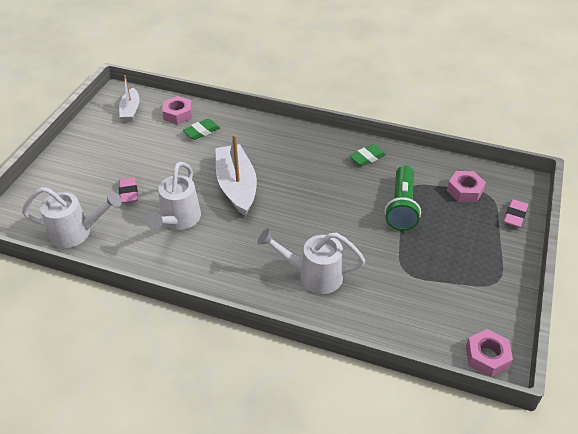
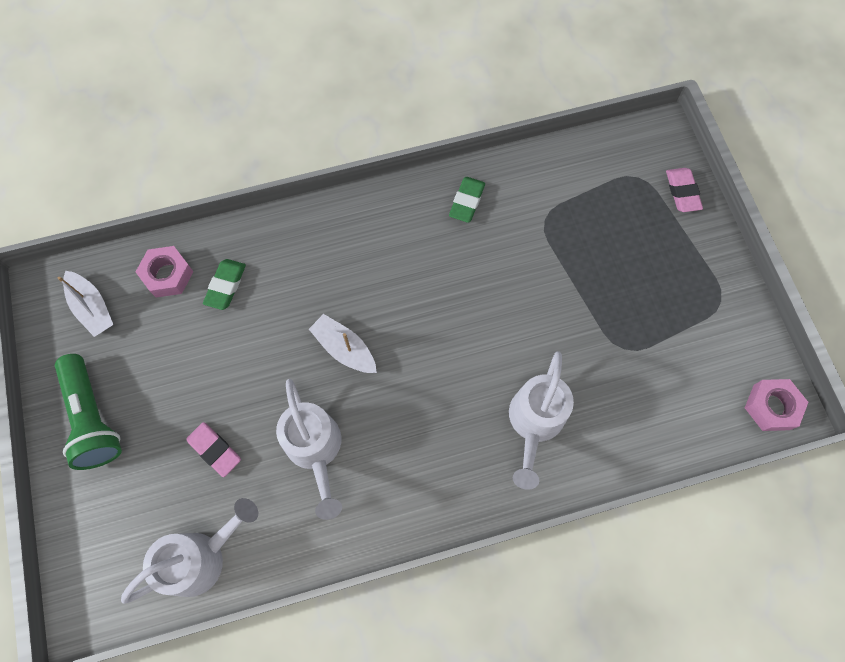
camera: 35 degrees left, 25 degrees up
white boat [216,134,257,216] -> white boat [309,314,377,373], size x0.58
white watering can [257,229,365,294] -> white watering can turned 45 degrees counterclockwise [509,351,574,490]
green flashlight [385,165,421,231] -> green flashlight moved to [55,354,122,470]
pink nut [447,171,486,202] -> none

